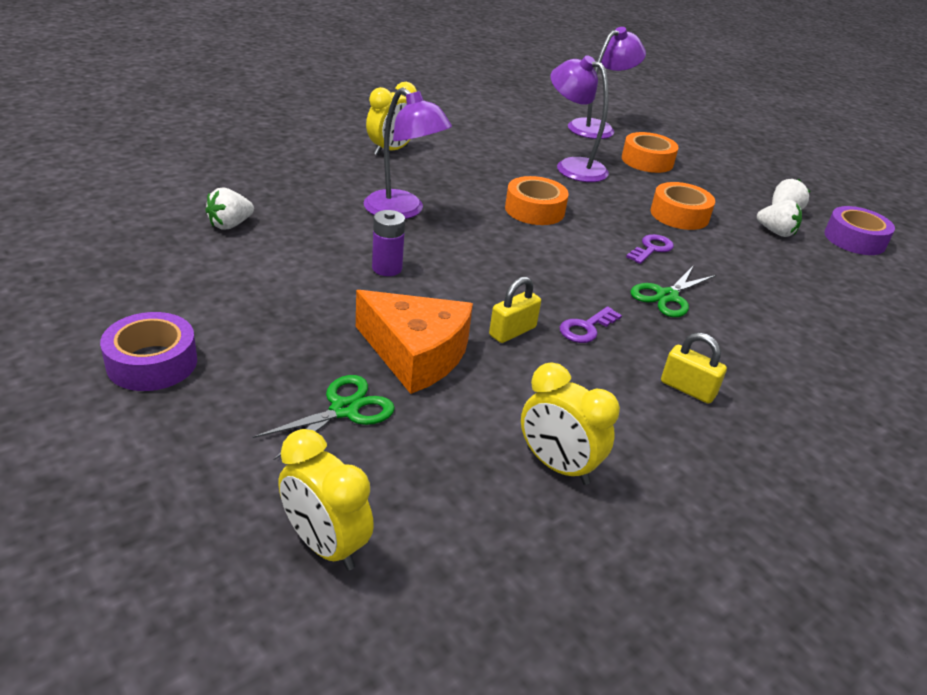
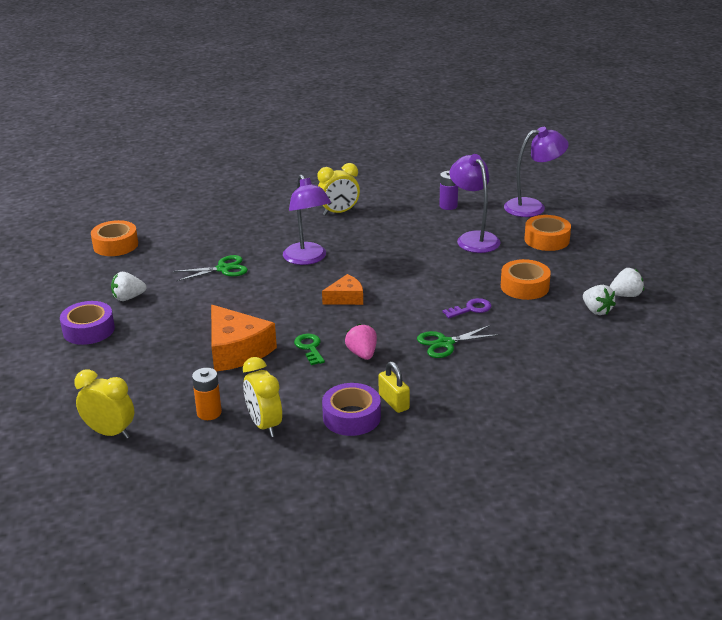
camera: 30 degrees right, 5 degrees down
white strawberry [205,188,254,230] -> white strawberry moved to [111,272,147,301]
green scissors [253,375,395,461] -> green scissors moved to [173,255,248,282]
yellow clock [278,429,374,570] -> yellow clock turned 135 degrees clockwise [74,369,135,439]
purple battery [372,210,405,276] -> purple battery moved to [439,171,458,210]
yellow padlock [489,276,541,343] -> green key [294,334,325,365]
orange tape [505,176,569,225] -> orange tape moved to [91,220,138,256]
purple key [560,306,622,343] -> pink strawberry [345,324,377,360]
purple tape [824,206,895,255] -> purple tape moved to [322,383,381,436]
none -> orange battery [192,368,222,420]
none -> orange cheese [322,274,363,305]

